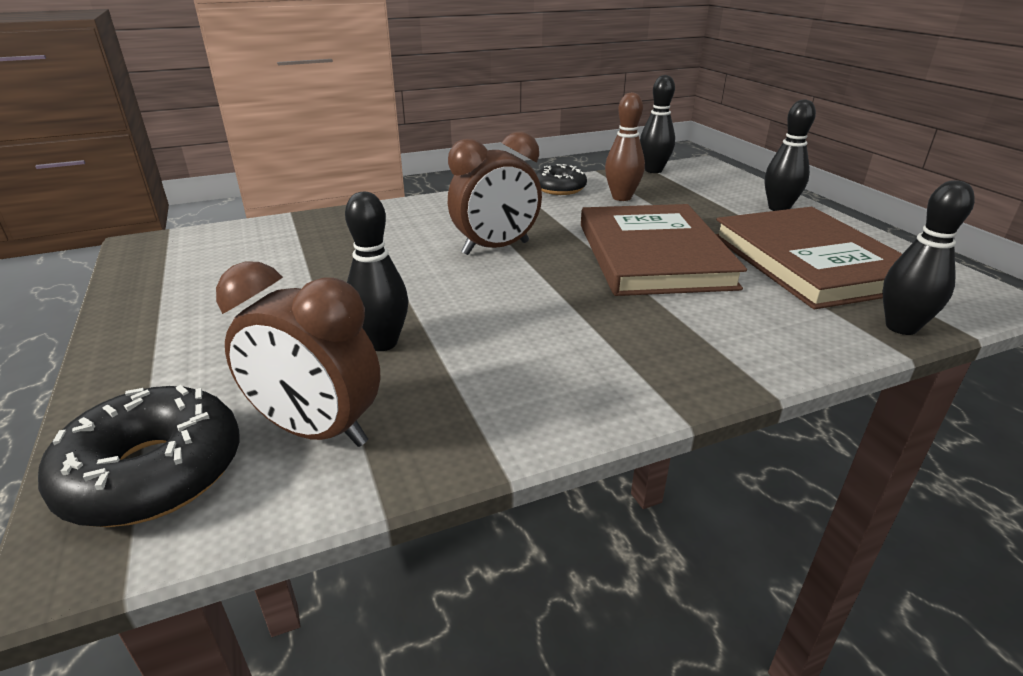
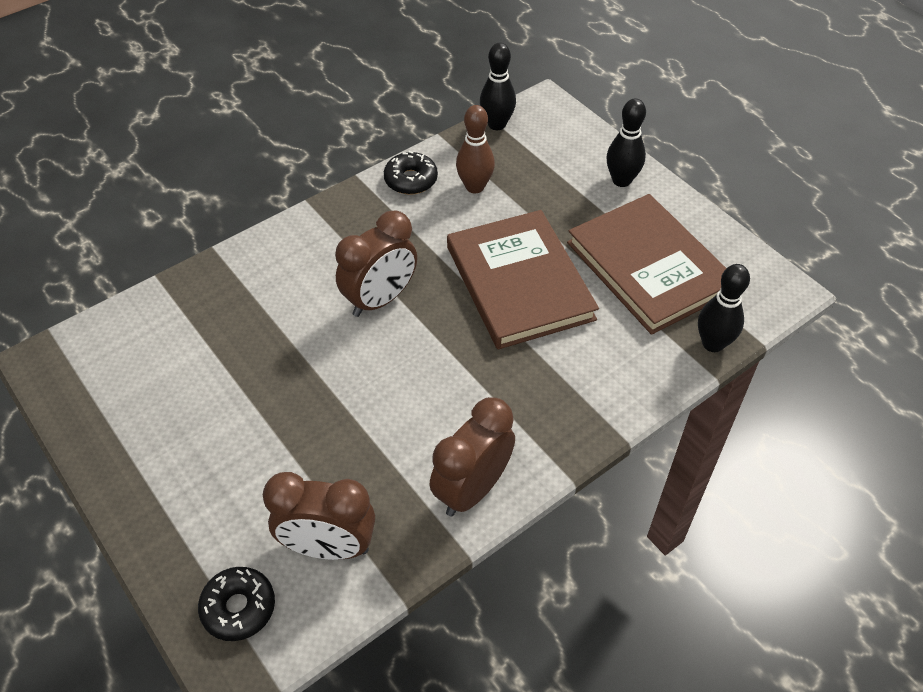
camera: 15 degrees left, 20 degrees up
black donut [38,385,240,527] -> black donut [198,567,275,641], size x0.65
black bowling pin [345,192,408,351] -> none
none -> brown clock [430,397,515,517]

